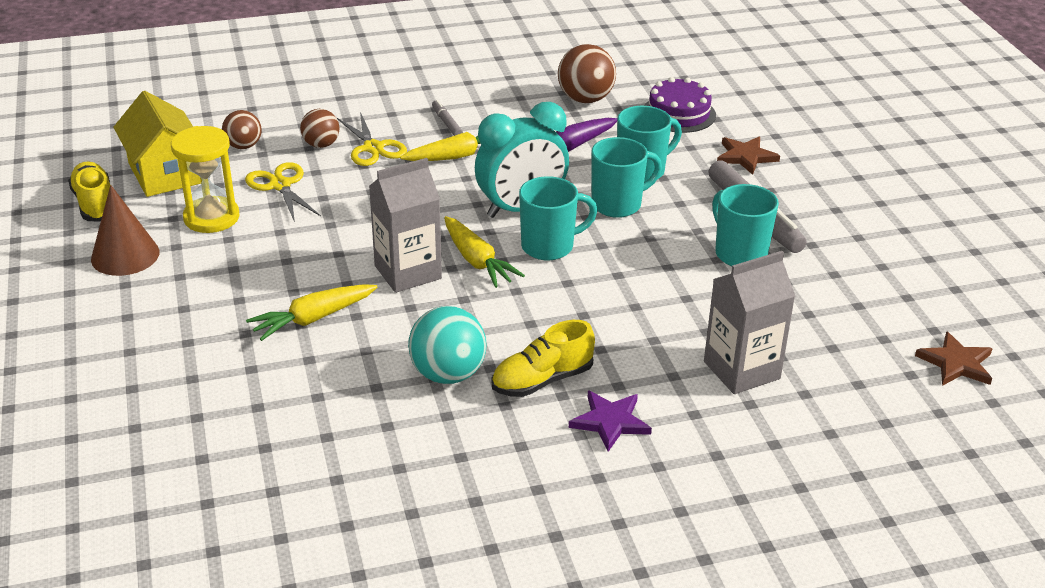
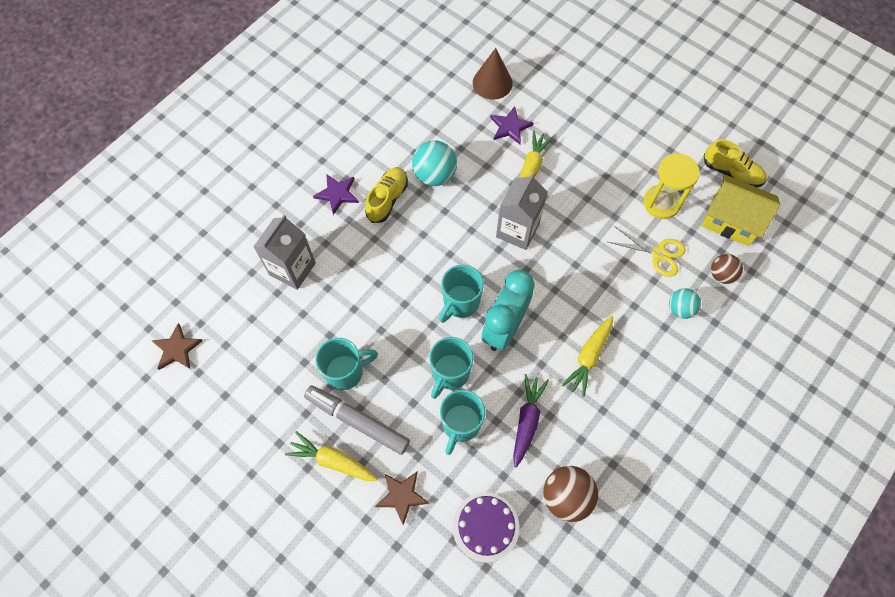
camera: 145 degrees right, 30 degrees up
brown cone [91,185,159,276] -> brown cone moved to [473,48,513,100]
brown ball [300,109,340,148] -> turquoise ball [669,288,701,319]
yellow scissors [337,112,407,166] -> none
grey marker [432,100,463,136] -> none
yellow carrot [444,216,525,288] -> yellow carrot moved to [285,431,378,481]
turquoise mug [712,184,779,266] -> turquoise mug turned 45 degrees counterclockwise [315,338,378,390]
none -> purple star [490,106,533,144]

